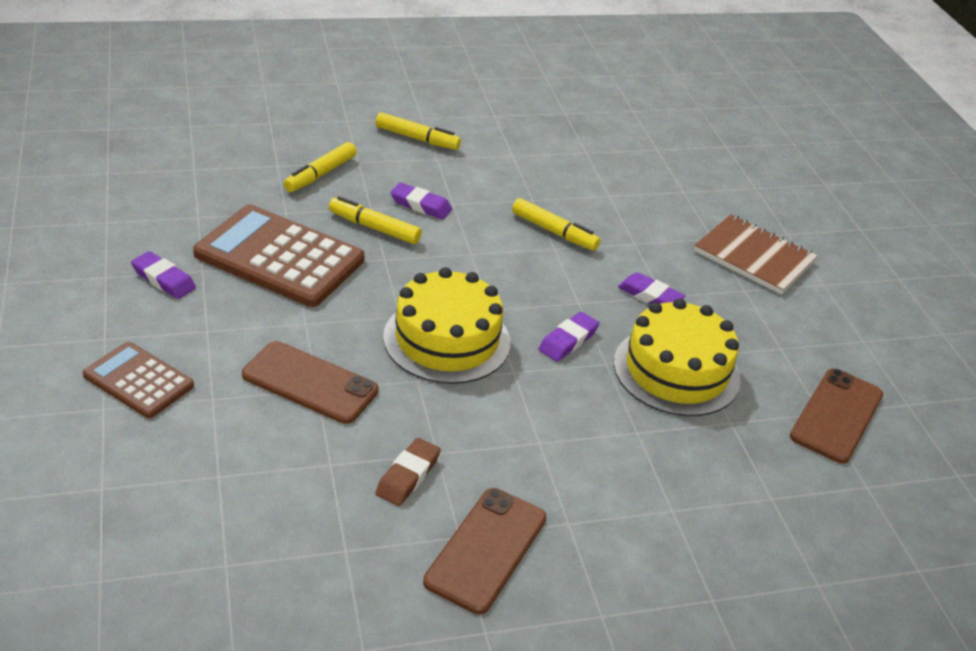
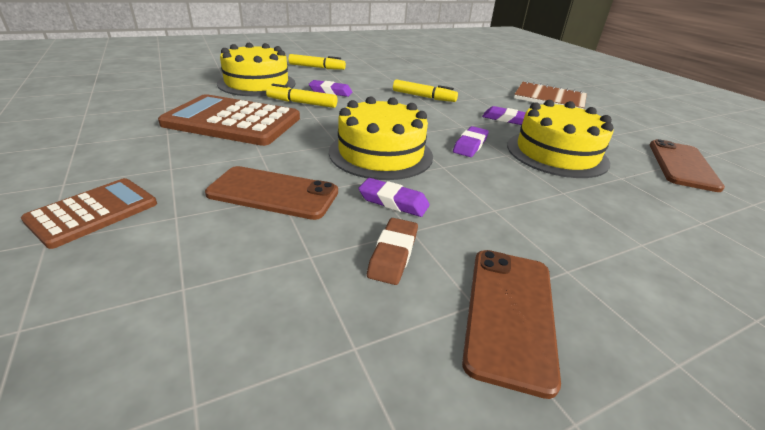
camera: 10 degrees left, 5 degrees down
brown calculator [83,342,194,418] -> brown calculator turned 105 degrees clockwise [21,178,157,249]
purple eraser [131,251,196,299] -> purple eraser moved to [358,178,430,217]
yellow marker [284,142,357,192] -> yellow cake [217,43,295,96]

